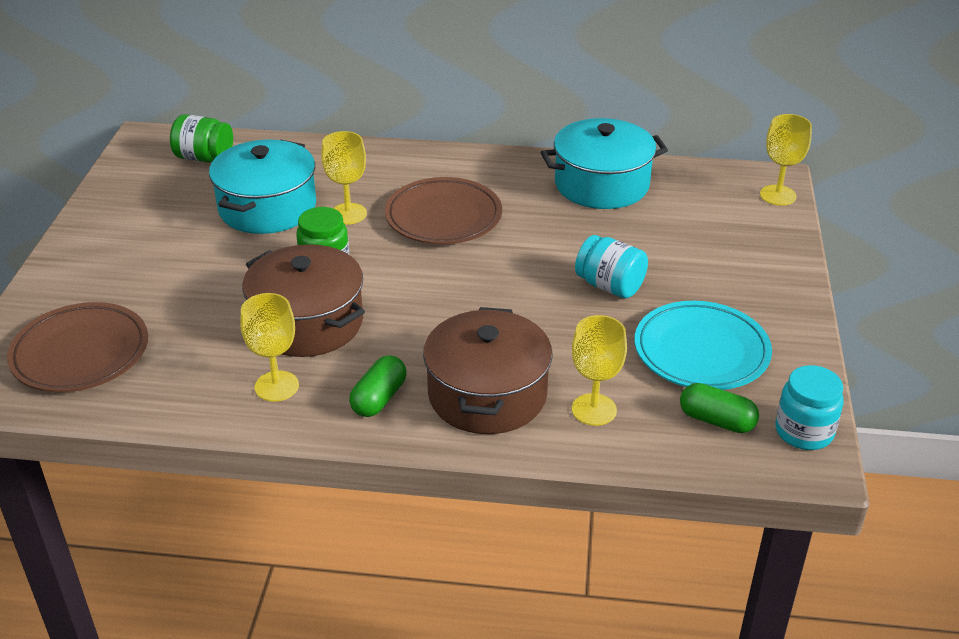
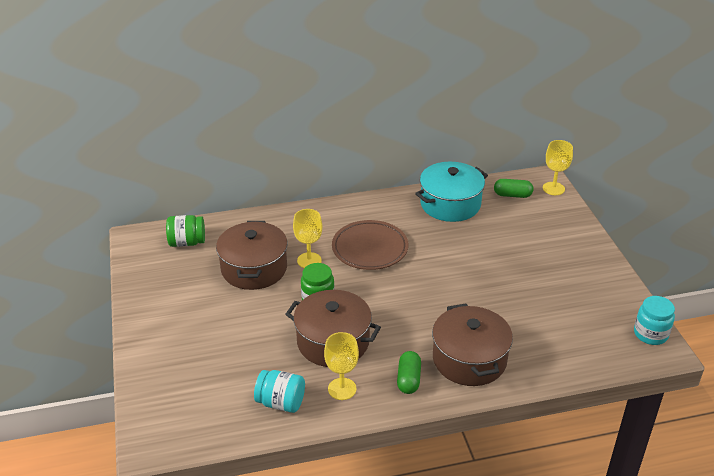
camera: 20 degrees left, 0 degrees up
brown plate [7,302,148,392] -> none
turquoise pot [209,139,316,234] -> brown pot [216,221,288,290]
yellow goblet [572,315,627,426] -> none
turquoise jar [575,235,648,299] -> turquoise jar moved to [254,370,305,413]
turquoise plate [635,301,772,390] -> none
green capsule [680,383,759,433] -> green capsule moved to [494,179,534,198]

